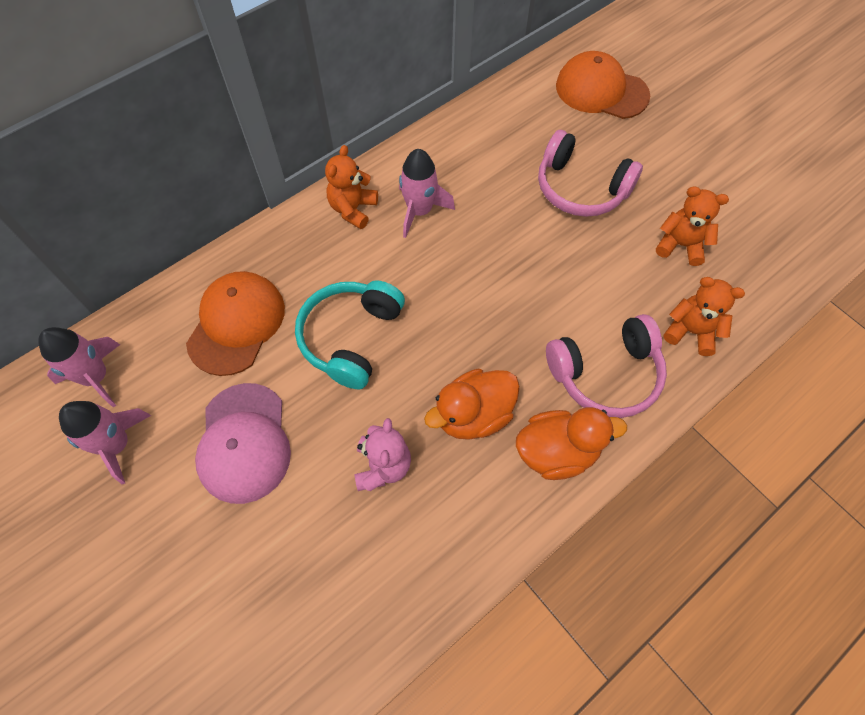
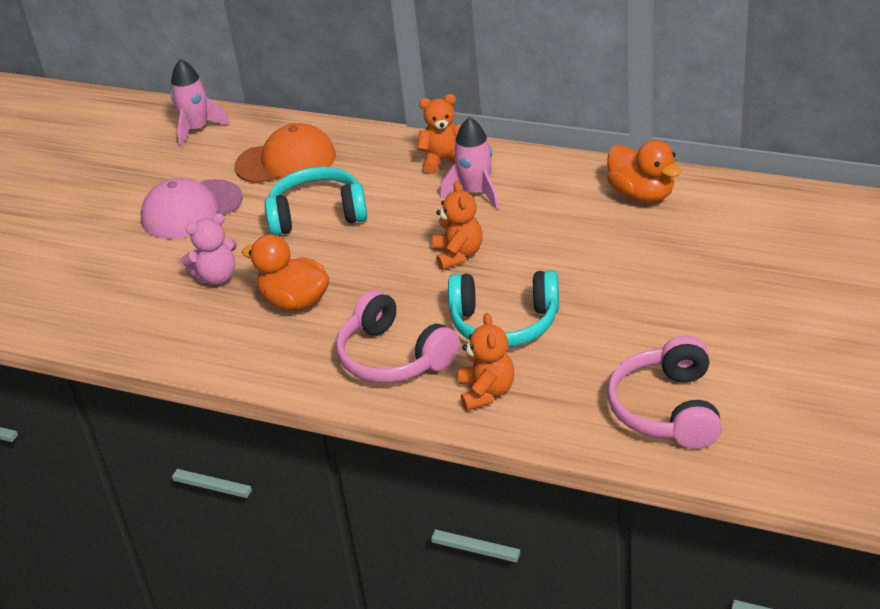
camera: 65 degrees right, 25 degrees down
pink rocket [59,401,151,484] -> none
orange duck [516,407,627,480] -> orange duck moved to [607,140,681,203]
pink headphones [538,130,643,217] -> pink headphones moved to [607,335,722,449]
orange cap [556,51,650,119] -> none
orange teddy bear [656,186,729,266] -> orange teddy bear moved to [433,181,483,270]
none -> turquoise headphones [448,270,559,347]

